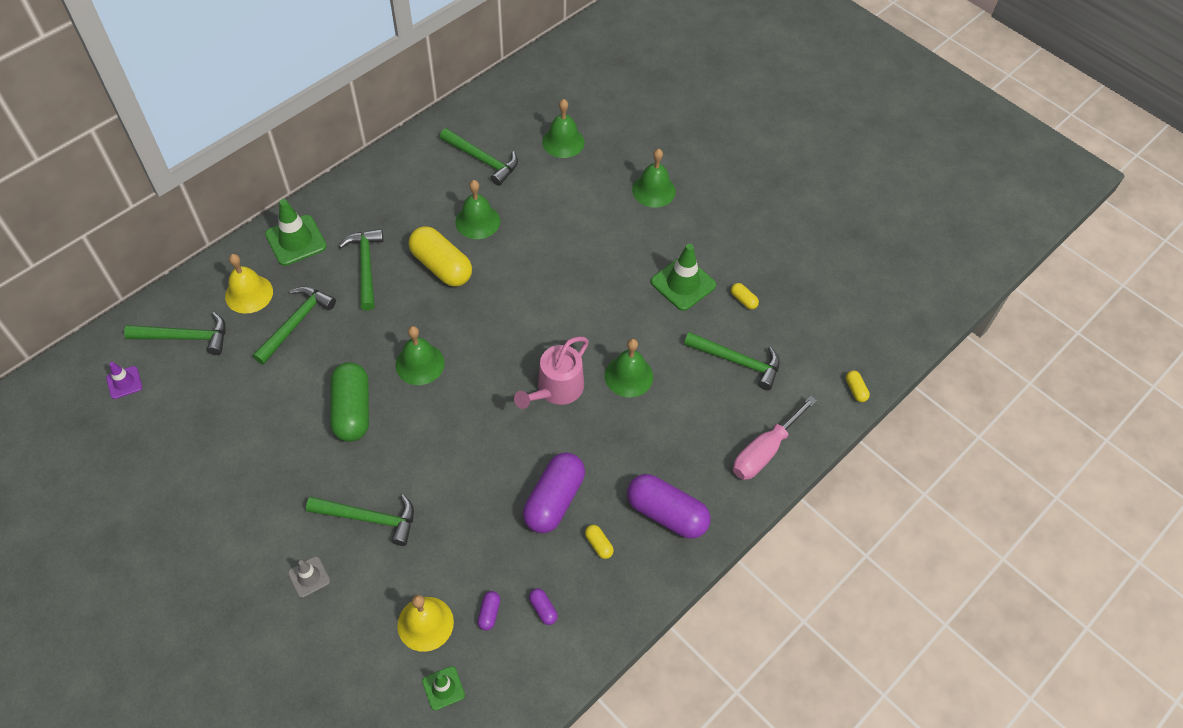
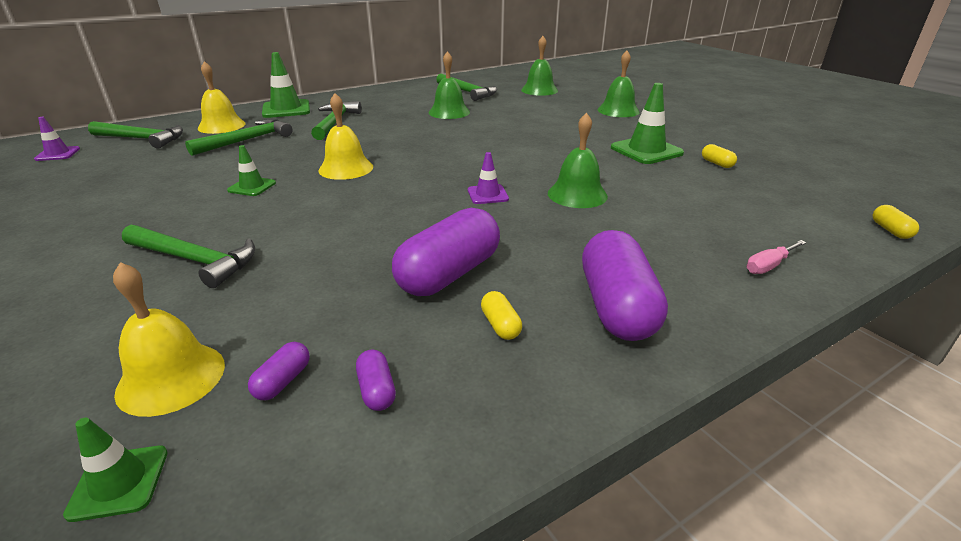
camera: 15 degrees right, 25 degrees down
grey traffic cone [288,556,330,598] -> none
green capsule [330,362,369,442] -> green traffic cone [227,145,276,196]
green bell [395,326,445,385] -> yellow bell [319,93,373,180]
yellow capsule [409,226,472,287] -> none
pink watering can [514,337,589,409] -> purple traffic cone [468,152,509,204]
purple capsule [627,474,711,539] -> purple capsule turned 45 degrees clockwise [582,230,668,341]
green hammer [684,332,780,390] -> none
pink screwdriver [733,396,817,480] -> pink screwdriver [746,240,807,274], size x0.51

